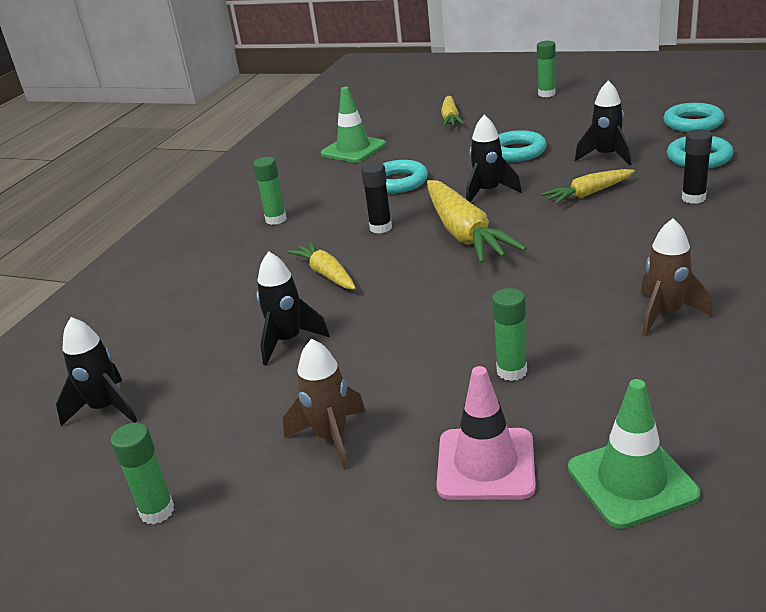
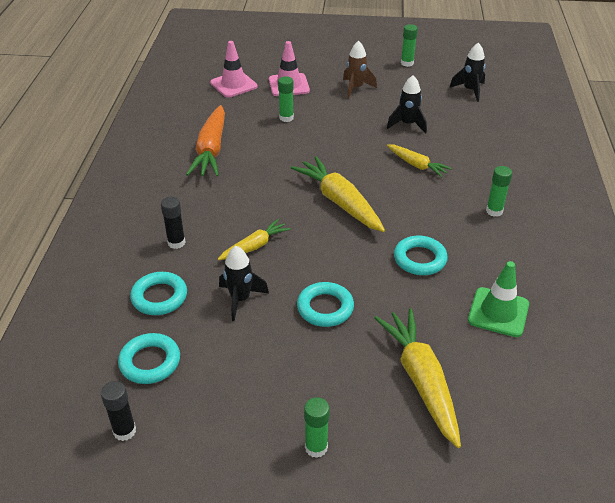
camera: 160 degrees right, 10 degrees up
black glue stick [361,162,392,234] -> black glue stick moved to [101,381,136,441]
yellow carrot [441,96,464,127] -> yellow carrot [374,308,461,448], size x1.72
black rocket [466,115,522,202] -> none
green traffic cone [568,379,700,529] -> pink traffic cone [210,41,258,98]
brown rocket [641,218,713,336] -> orange carrot [186,105,225,176]

